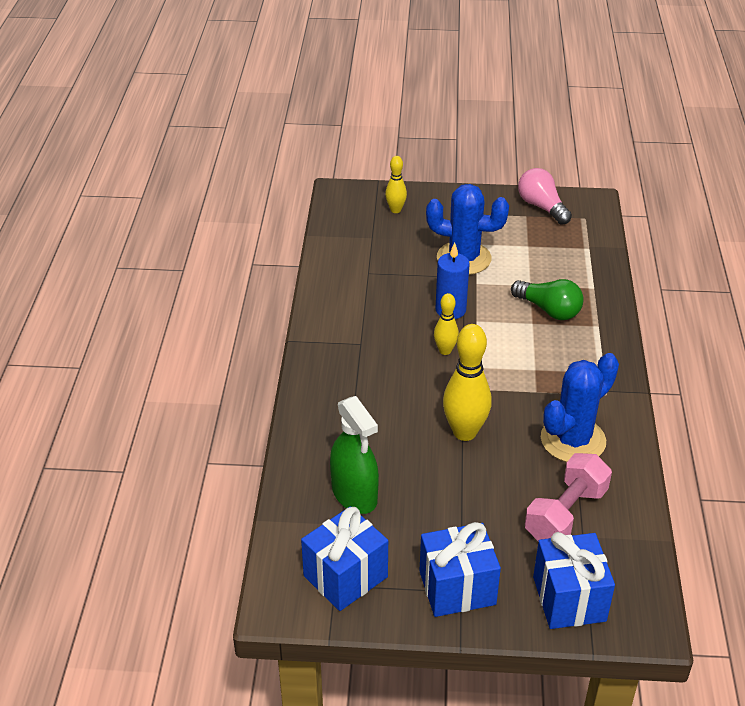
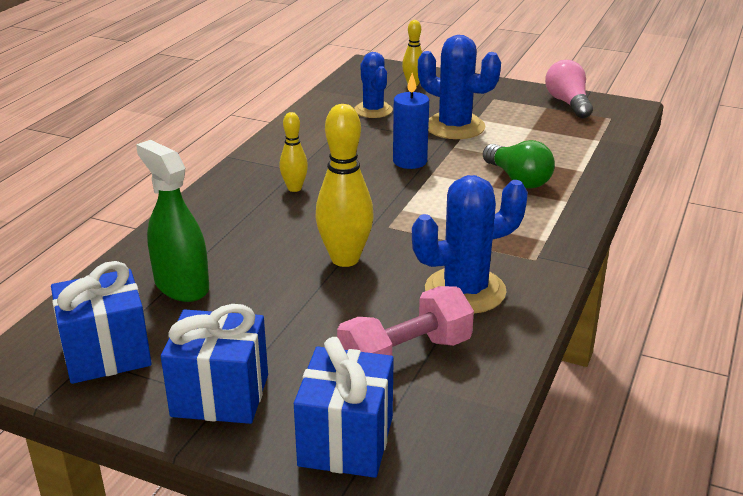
camera: 20 degrees right, 10 degrees down
green spray bottle [330,396,379,514] -> green spray bottle turned 150 degrees clockwise [136,140,209,302]
yellow bowling pin [434,293,459,355] -> yellow bowling pin moved to [279,112,308,192]
none -> blue cactus [354,52,393,118]

